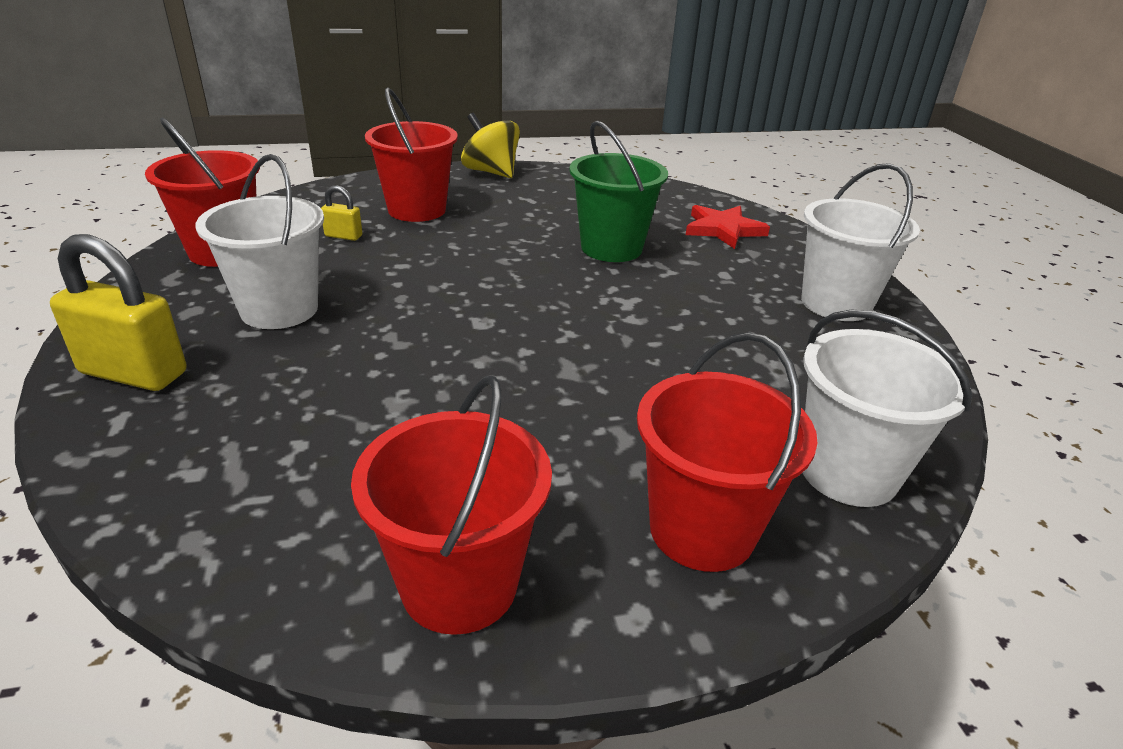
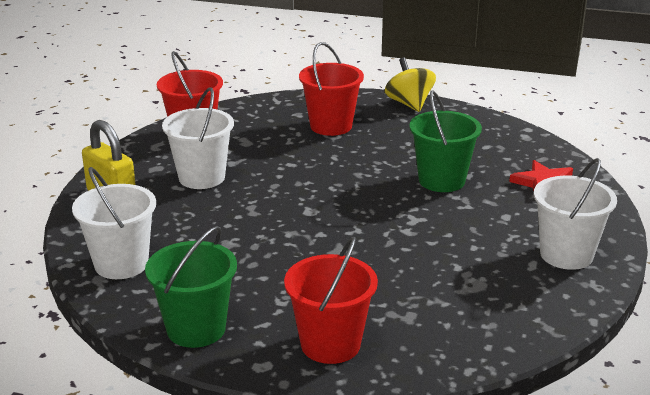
camera: 30 degrees right, 5 degrees down
yellow padlock [321,185,362,241] -> none
red bucket [351,376,552,635] -> green bucket [145,226,237,348]
white bucket [802,310,972,507] -> white bucket moved to [72,167,156,279]

